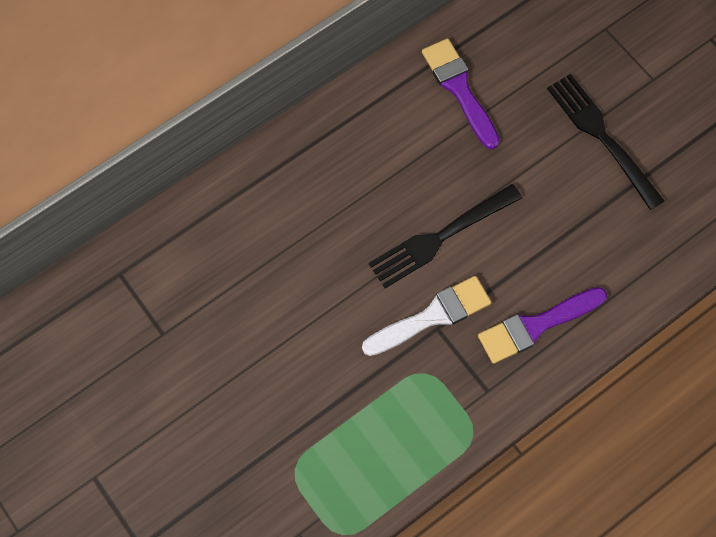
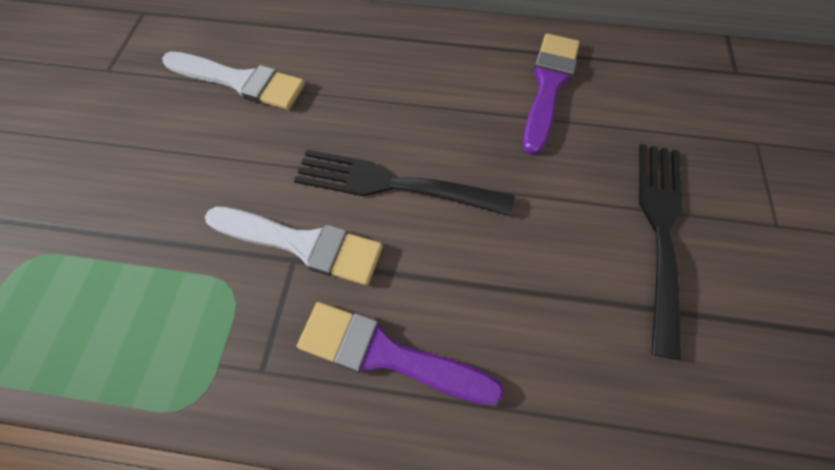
camera: 45 degrees right, 5 degrees down
none -> white brush [162,52,305,110]

